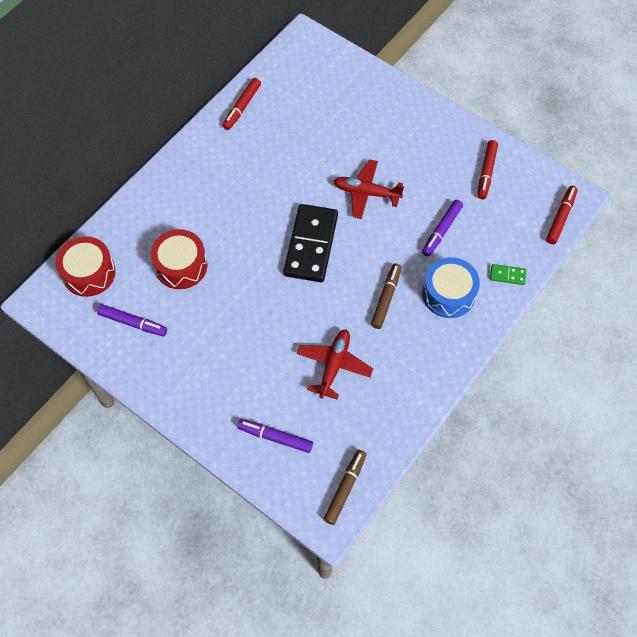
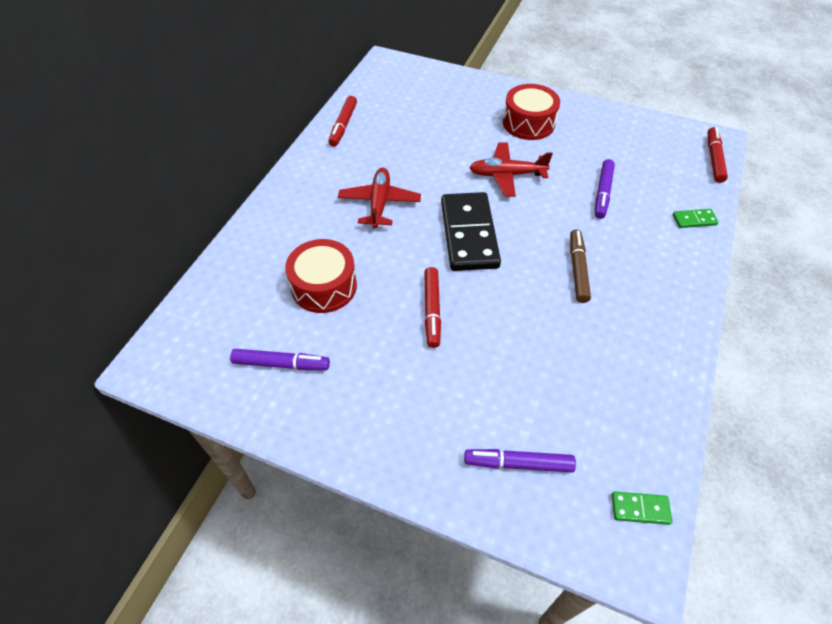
camera: 15 degrees left, 10 degrees down
red drum [56,236,116,297] -> red drum moved to [503,84,560,140]
red plane [297,330,373,399] -> red plane moved to [338,168,421,228]
brown marker [324,450,366,525] -> green domino [612,491,672,525]
blue drum [422,257,480,318] -> none
red marker [477,140,498,199] -> red marker moved to [424,267,441,348]

